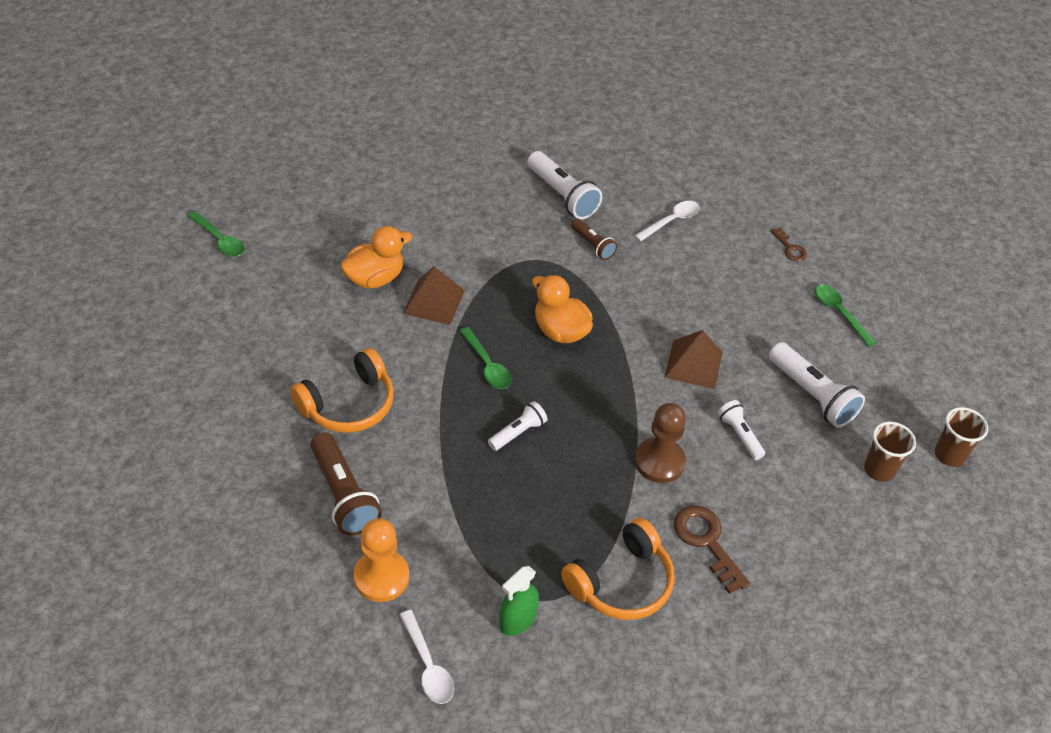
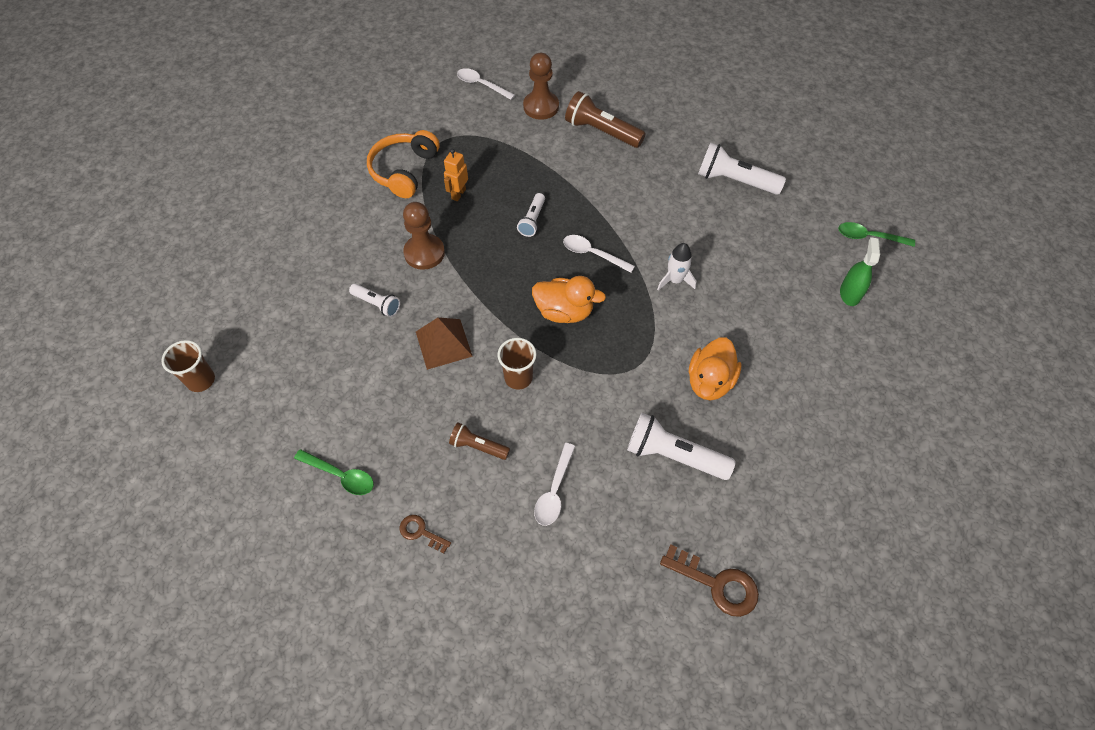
camera: 150 degrees right, 10 degrees up
orange headphones [290,348,394,433] -> none
orange duck [340,226,412,289] -> orange duck moved to [689,338,741,400]
orange pawn [353,518,409,602] -> brown pawn [523,53,559,120]
brown pyramid [403,266,465,325] -> white rocket [657,243,696,290]
green spoon [459,327,511,389] -> white spoon [563,235,635,273]
green spray bottle [499,566,539,636] -> green spray bottle moved to [840,237,880,306]
brown flashlight [571,219,617,260] -> brown flashlight moved to [449,423,510,460]
brown key [674,506,750,594] -> brown key moved to [660,544,759,617]
white flashlight [769,342,865,428] -> white flashlight moved to [698,142,786,195]
brown cup [864,422,916,482] -> brown cup moved to [498,338,536,390]
none -> orange robot [444,149,468,201]

